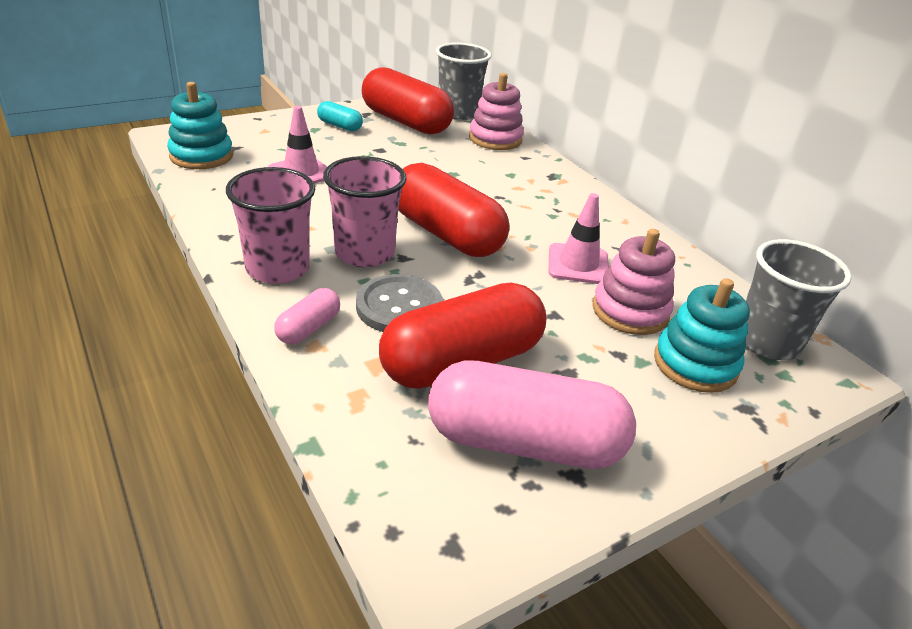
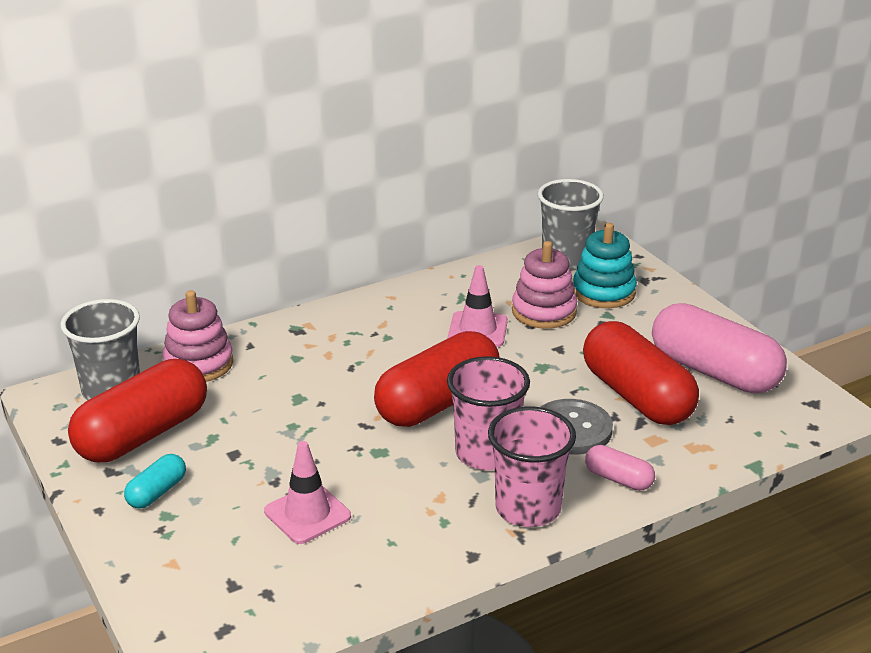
camera: 85 degrees left, 5 degrees down
turquoise stacking toy [167,82,233,169] -> none
pink capsule [428,360,636,469] -> pink capsule turned 60 degrees counterclockwise [652,303,787,393]

